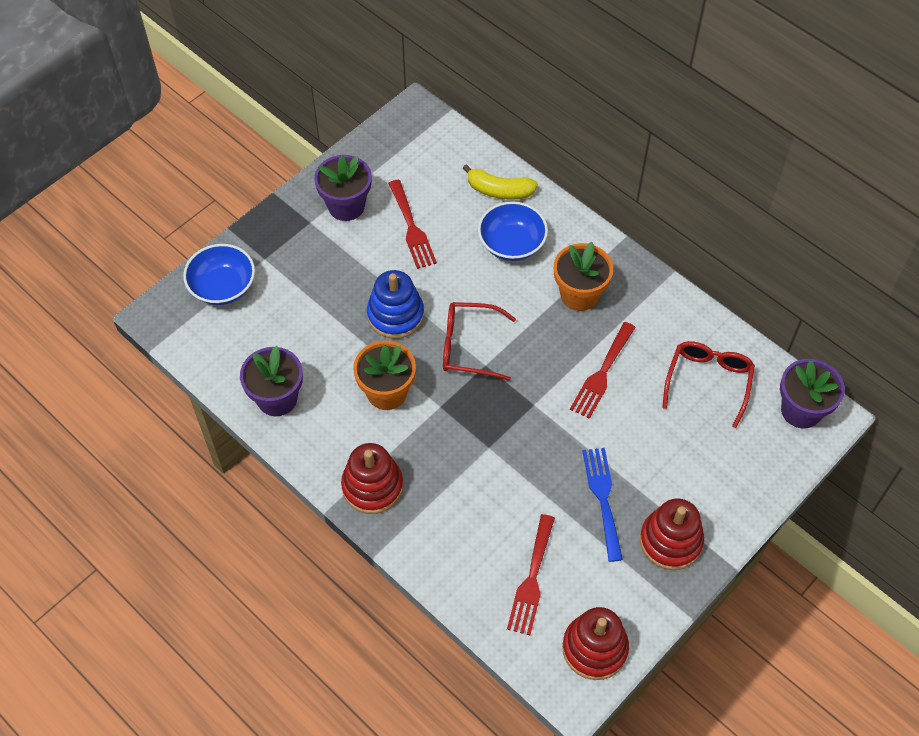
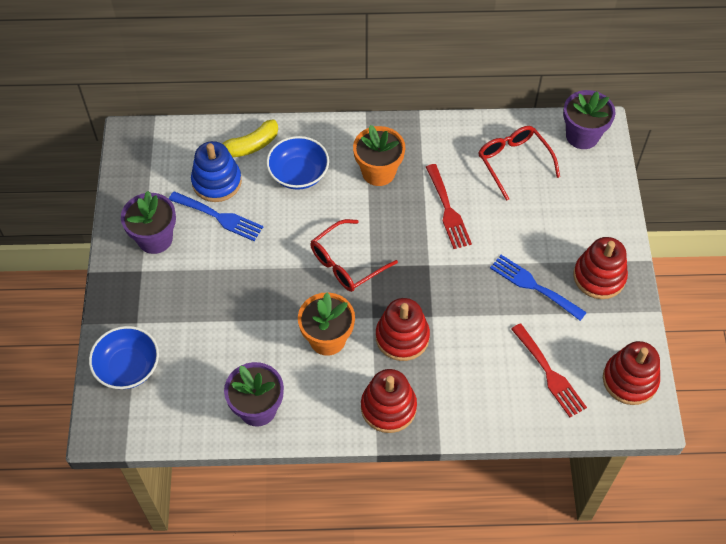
camera: 45 degrees left, 0 degrees up
blue stacking toy [367,270,424,339] -> blue stacking toy moved to [191,141,242,202]
red fork [388,180,437,269] -> blue fork [169,191,263,241]
none -> red stacking toy [376,298,430,361]

